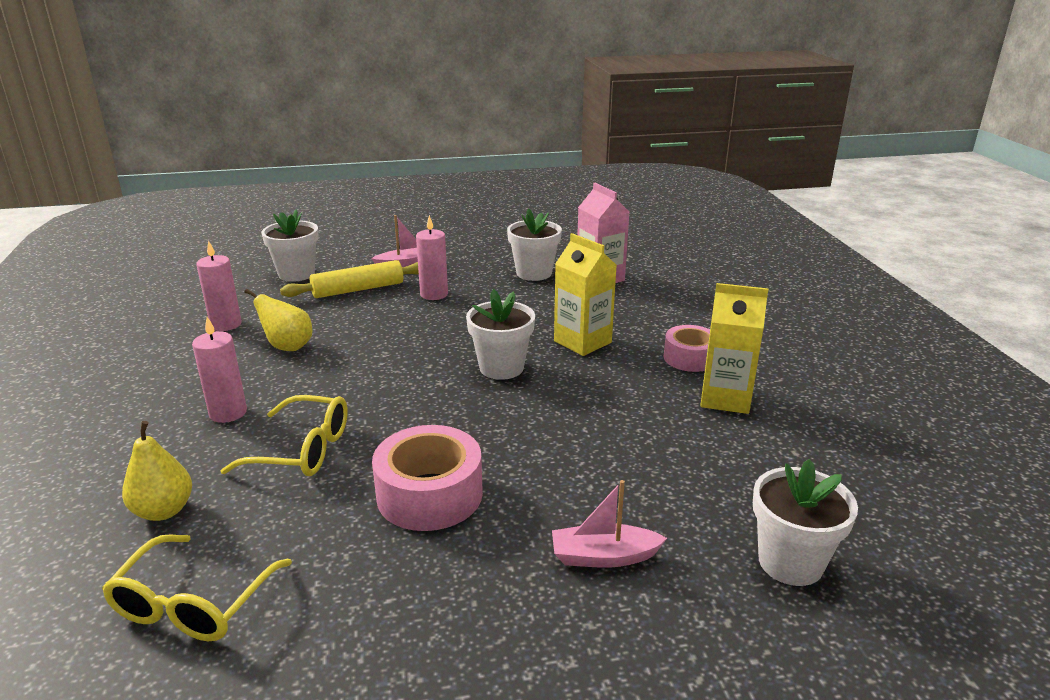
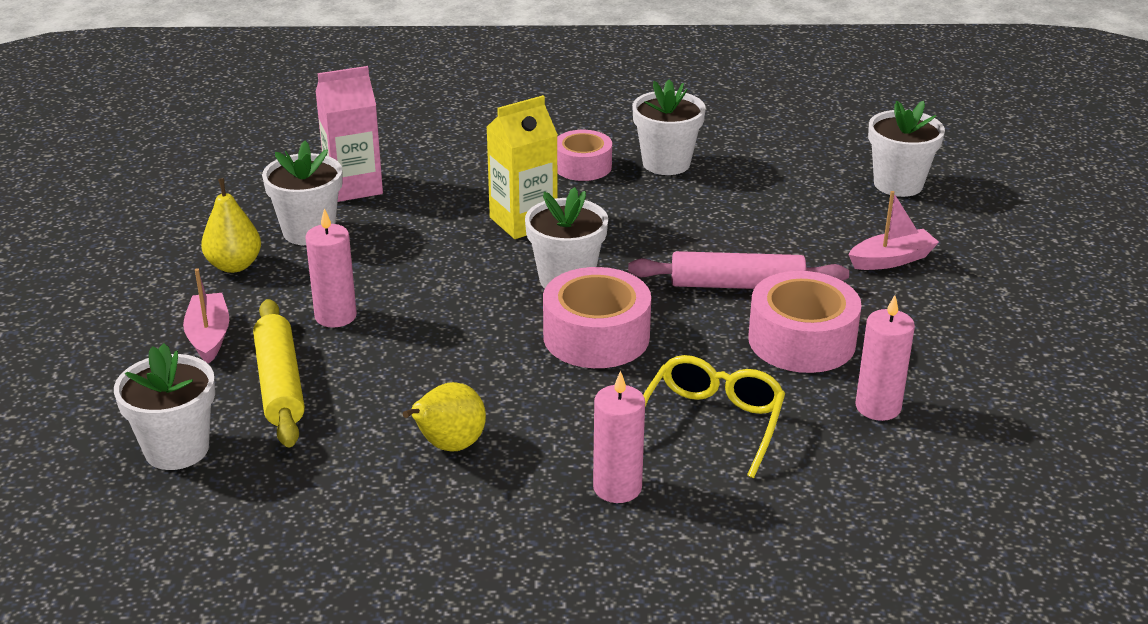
camera: 80 degrees left, 5 degrees up
yellow glasses [102,534,292,641] -> none
yellow pear [122,421,192,521] -> yellow pear moved to [201,178,261,273]
pink candle [196,240,241,331] -> pink candle moved to [856,295,915,421]
pink boat [552,480,667,568] -> pink boat turned 120 degrees counterclockwise [848,191,939,270]
yellow carton [700,283,768,414] -> white flower pot [632,79,706,175]
none -> pink tape [543,267,651,368]
none -> pink rolling pin [628,251,849,289]

